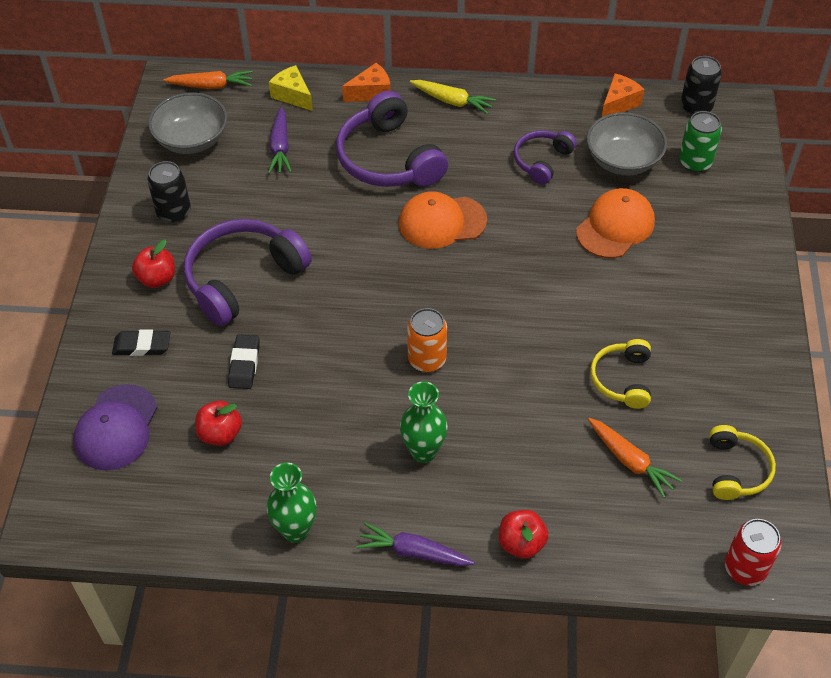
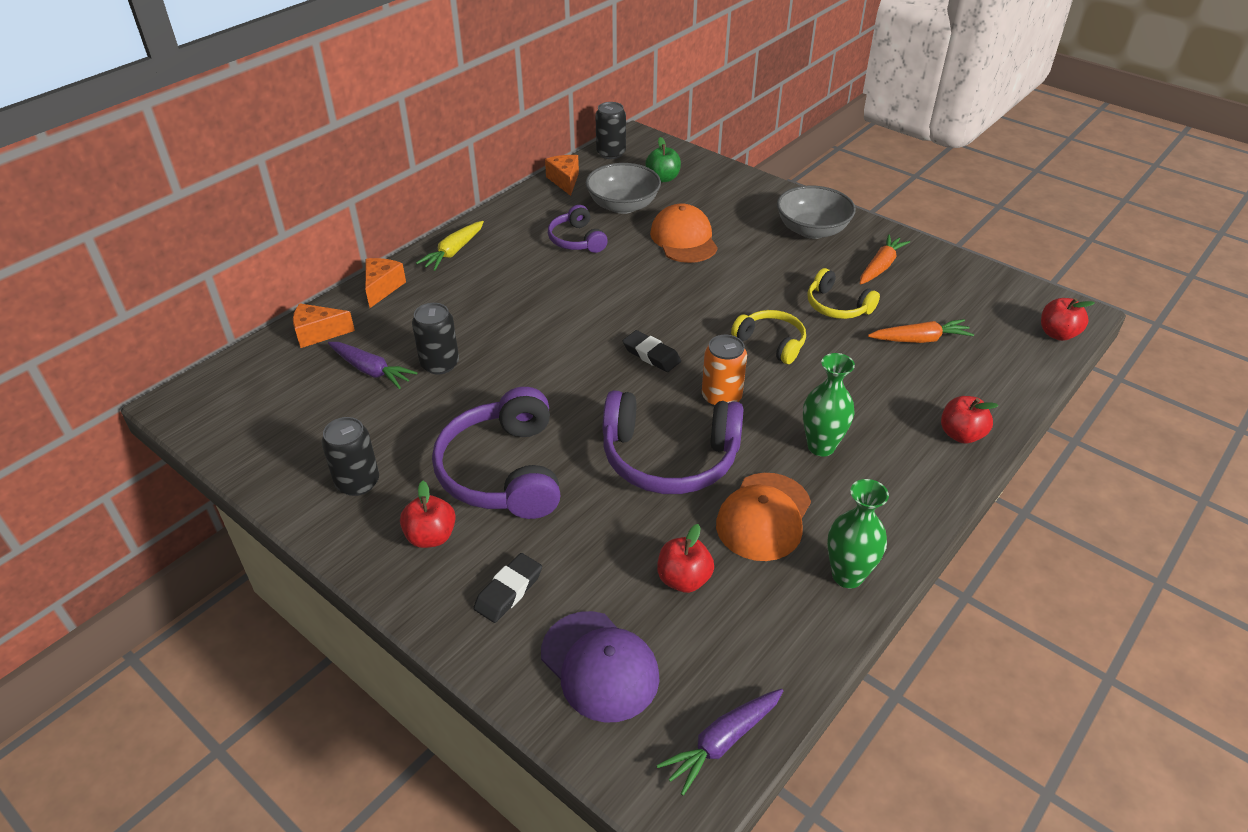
camera: 55 degrees left, 10 degrees down
grey bowl [148,93,227,154] -> grey bowl moved to [777,186,856,239]
orange carrot [164,70,253,89] -> orange carrot moved to [860,234,910,284]
black eraser [228,334,260,389] -> black eraser moved to [623,330,681,372]
yellow cheese [269,65,313,111] -> orange cheese [293,303,355,348]
purple headphones [336,91,448,187] -> purple headphones moved to [603,390,743,494]
purple carrot [356,522,474,566] -> purple carrot moved to [657,689,783,796]
orange cap [399,191,487,249] -> orange cap moved to [716,473,811,561]
yellow carrot [410,80,496,114] -> yellow carrot turned 150 degrees clockwise [416,221,484,271]
green can [679,111,722,172] -> green apple [645,137,681,182]
yellow headphones [710,425,776,500] -> yellow headphones moved to [731,310,806,364]
red can [725,519,782,586] -> red apple [1041,298,1095,341]
none -> black can [412,303,459,374]

